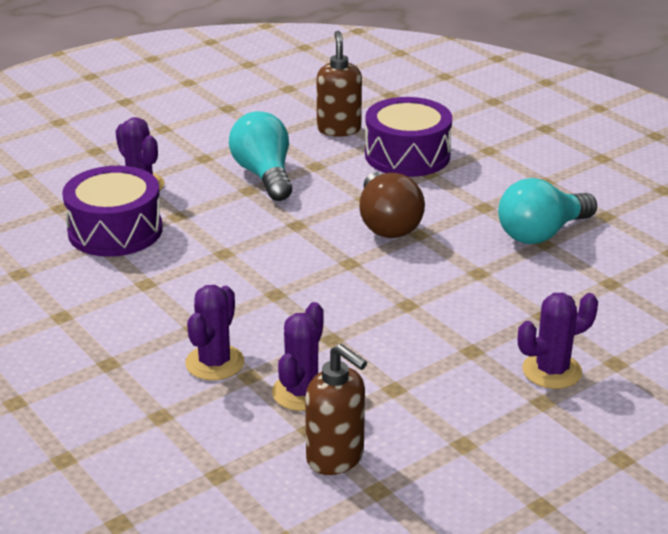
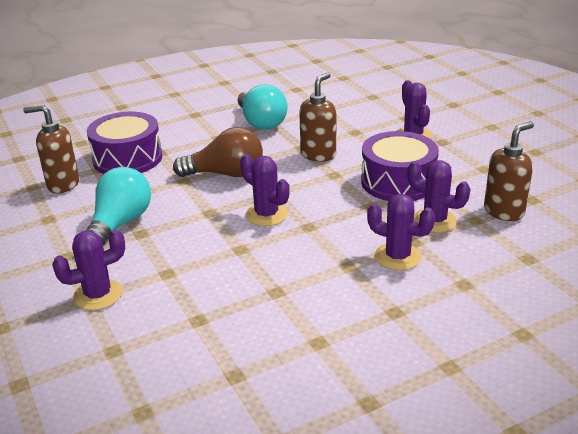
camera: 80 degrees left, 0 degrees up
purple drum [62,166,163,257] -> purple drum moved to [361,131,439,201]
turquoise light bulb [229,111,292,201] -> turquoise light bulb turned 120 degrees clockwise [86,167,151,245]
none -> purple cactus [240,154,290,226]
none -> brown soap dispenser [299,73,336,162]

